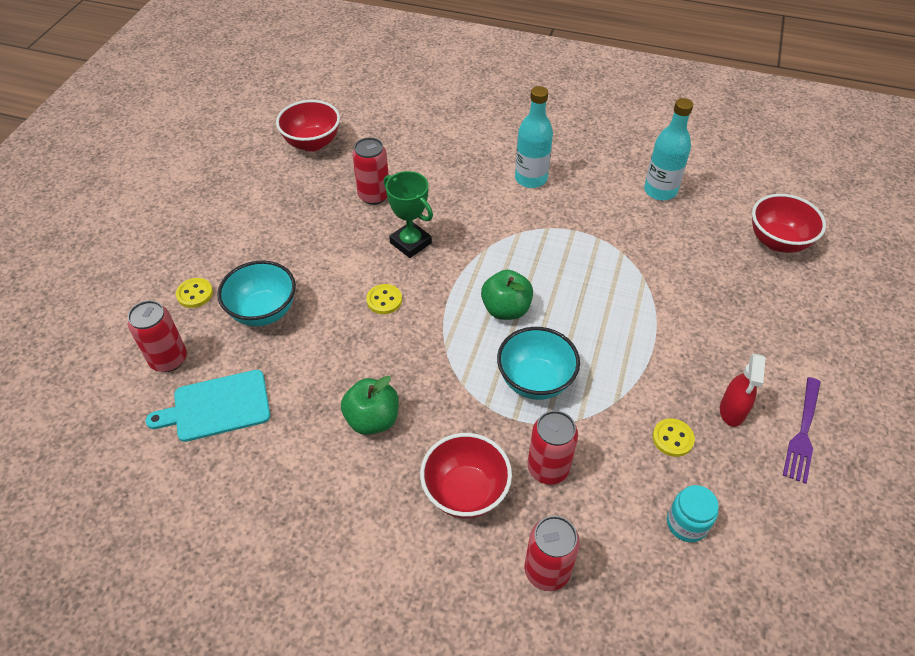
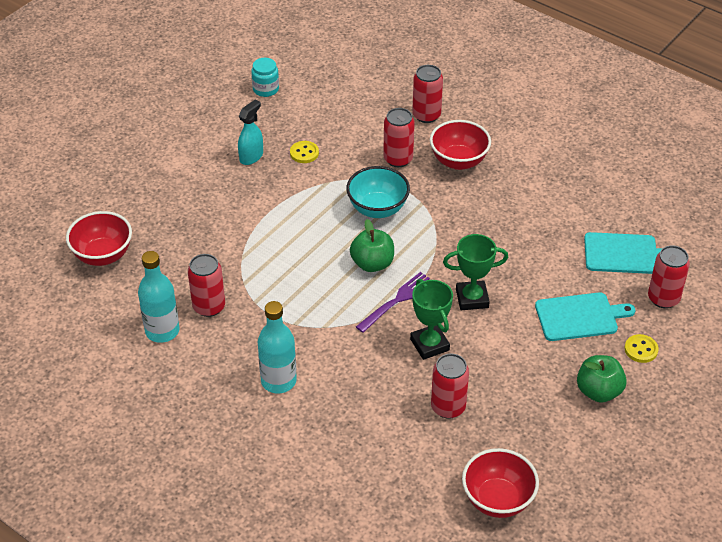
camera: 160 degrees left, 5 degrees down
turquoise bowl [217,261,296,326] -> turquoise cutting board [535,292,636,341]
green apple [341,376,399,435] -> green apple moved to [577,355,627,403]
yellow button [366,284,402,314] -> green trophy [443,234,508,310]
turquoise jar [667,485,719,542] -> turquoise jar moved to [251,58,279,97]
red spray bottle [720,353,766,427] -> turquoise spray bottle [238,99,263,165]
purple fork [783,377,821,484] -> purple fork moved to [356,272,432,333]
none -> red can [188,254,225,317]

